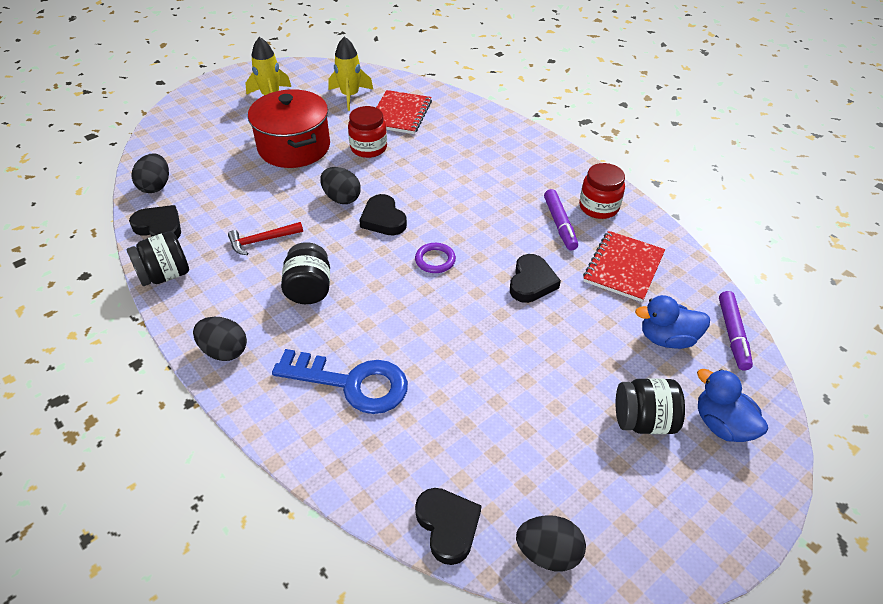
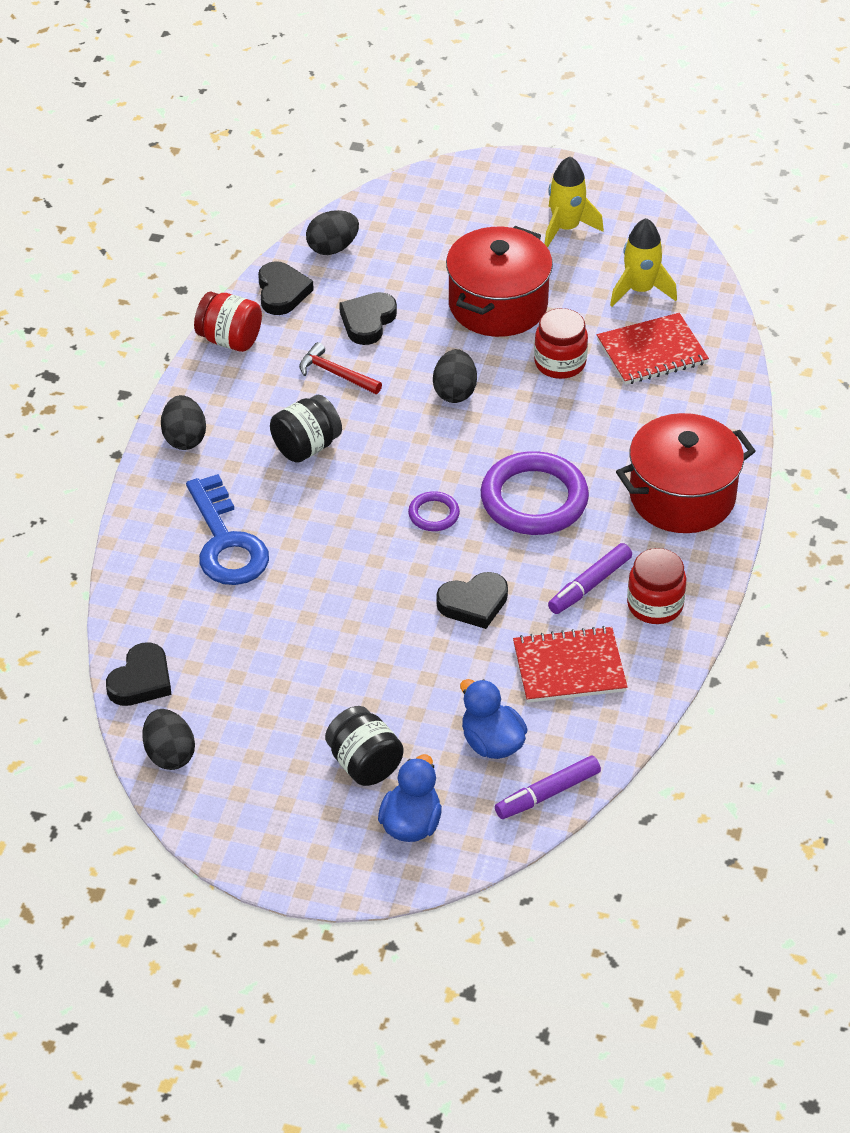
camera: 55 degrees right, 0 degrees up
black jar [127,231,189,286] -> red jar [194,292,262,352]
black heart [359,194,407,235] -> black heart moved to [339,292,397,345]
none -> purple ring [481,451,589,535]
none -> red pot [616,413,755,533]

